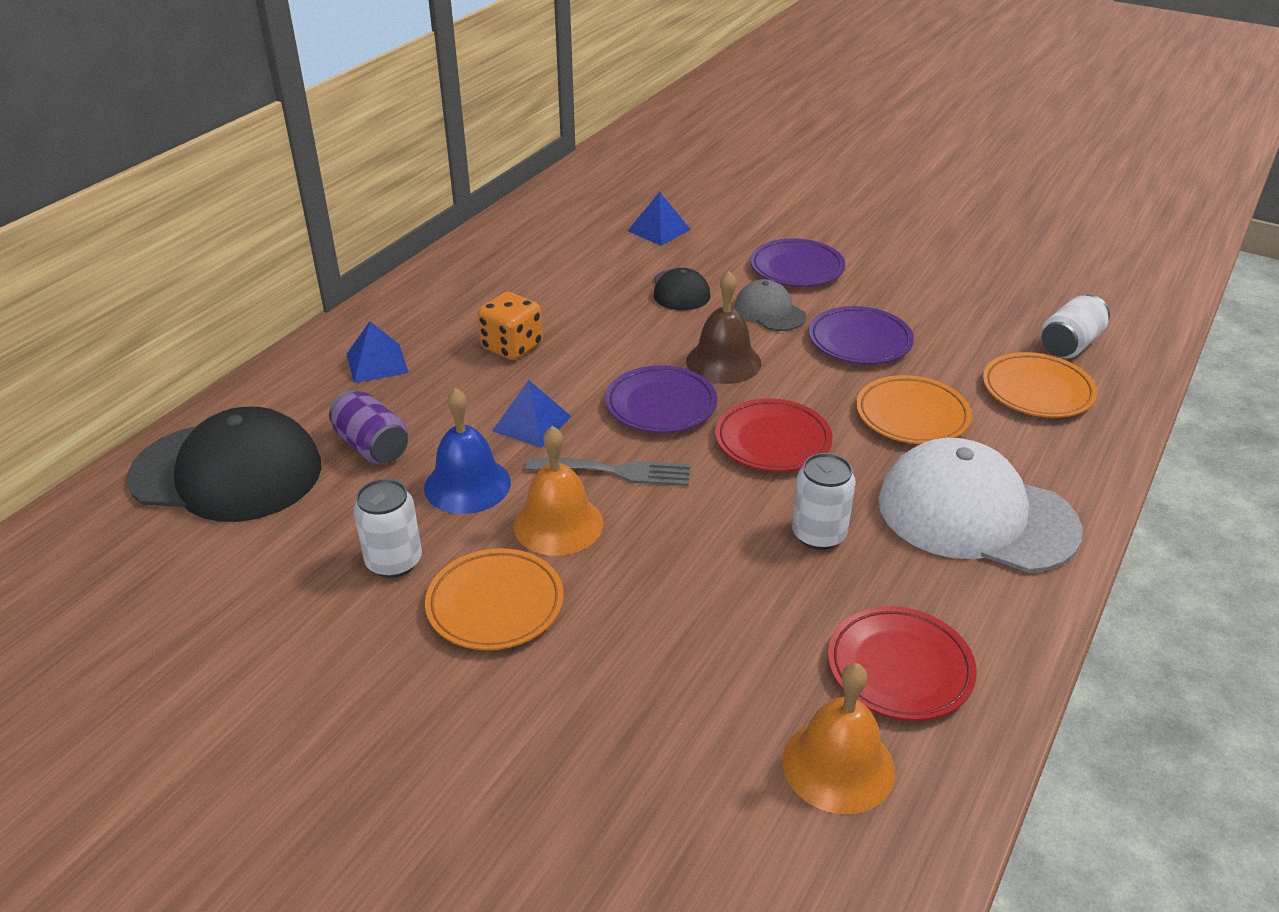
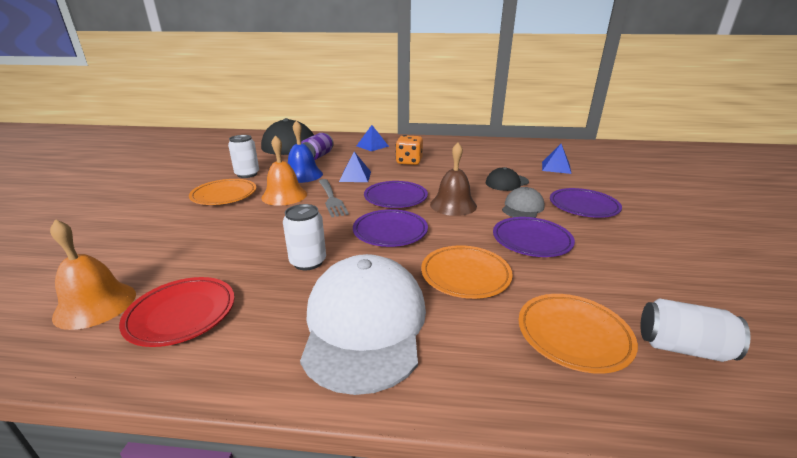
camera: 65 degrees right, 10 degrees down
red plate [715,398,833,472] -> purple plate [353,209,428,247]

